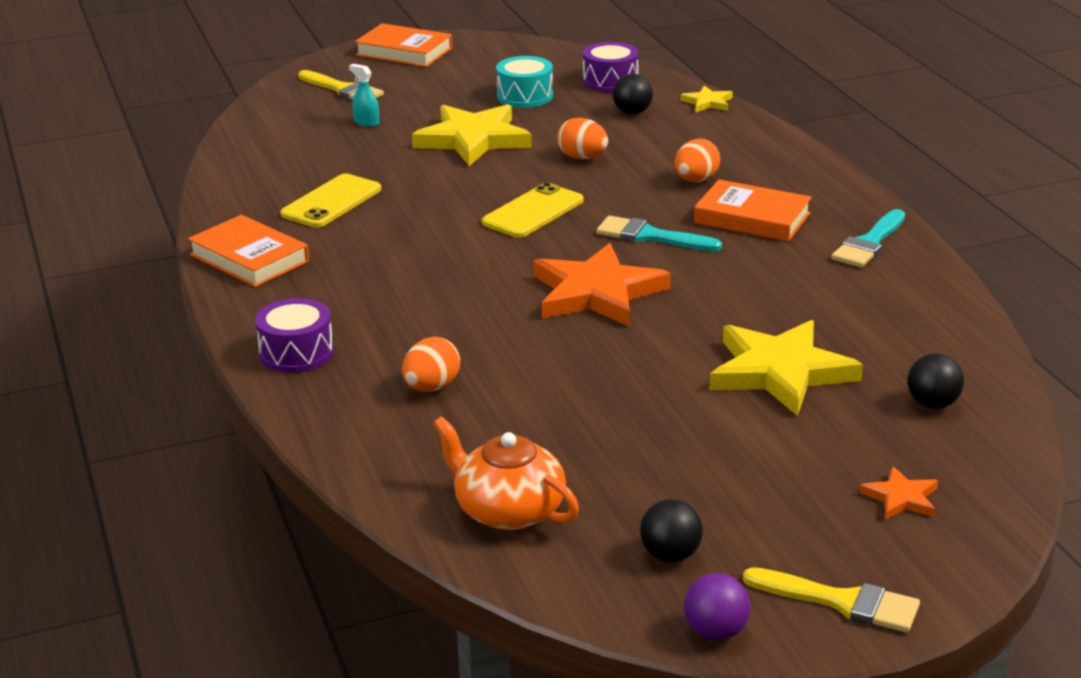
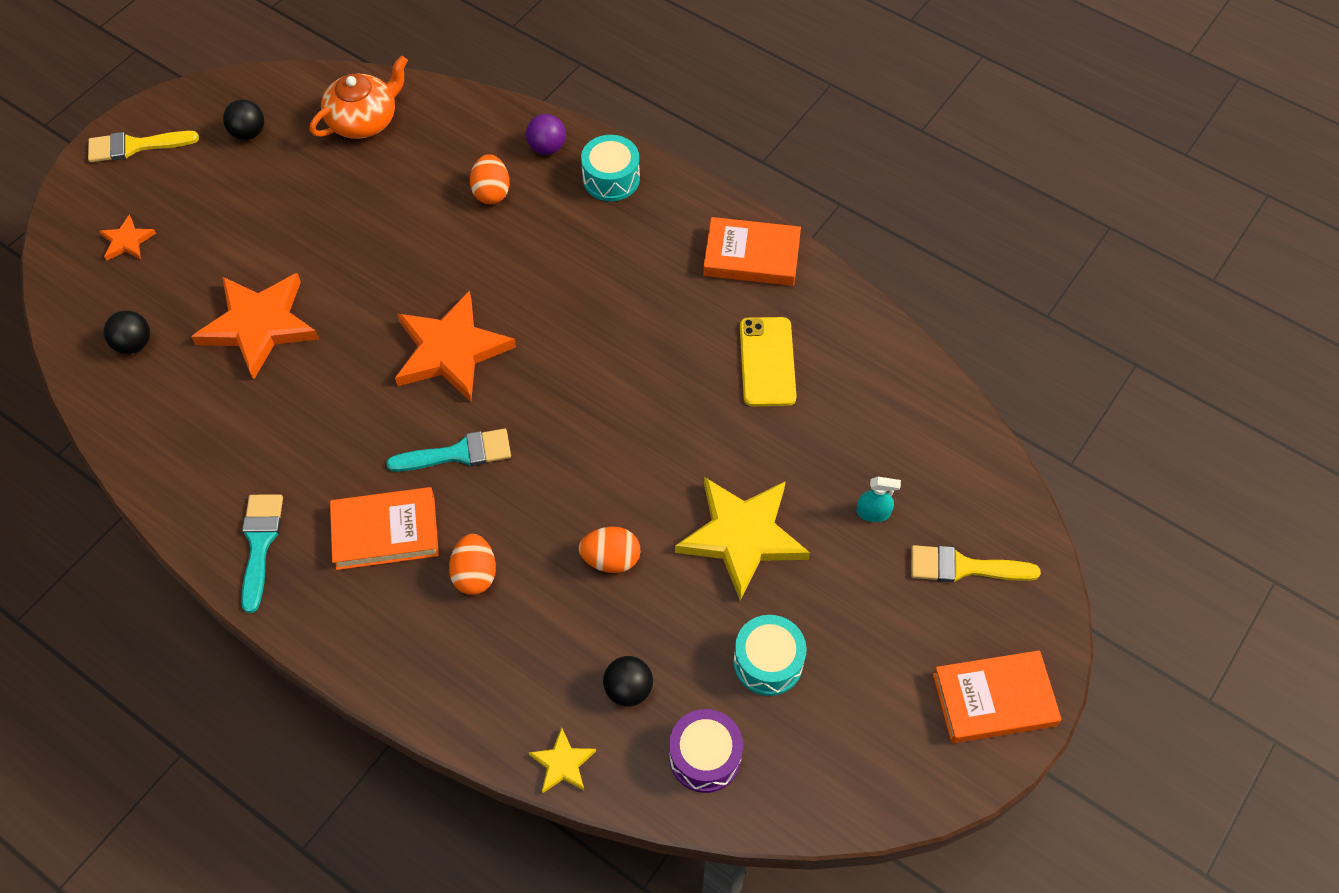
camera: 145 degrees right, 30 degrees up
purple drum [255,298,334,373] -> turquoise drum [581,135,640,201]
orange teapot [433,417,579,530] -> orange teapot turned 45 degrees counterclockwise [310,56,408,139]
yellow phone [482,182,584,238] -> none
purple ball [684,573,751,640] -> purple ball moved to [526,114,566,155]
yellow star [710,320,863,416] -> orange star [191,273,319,380]

